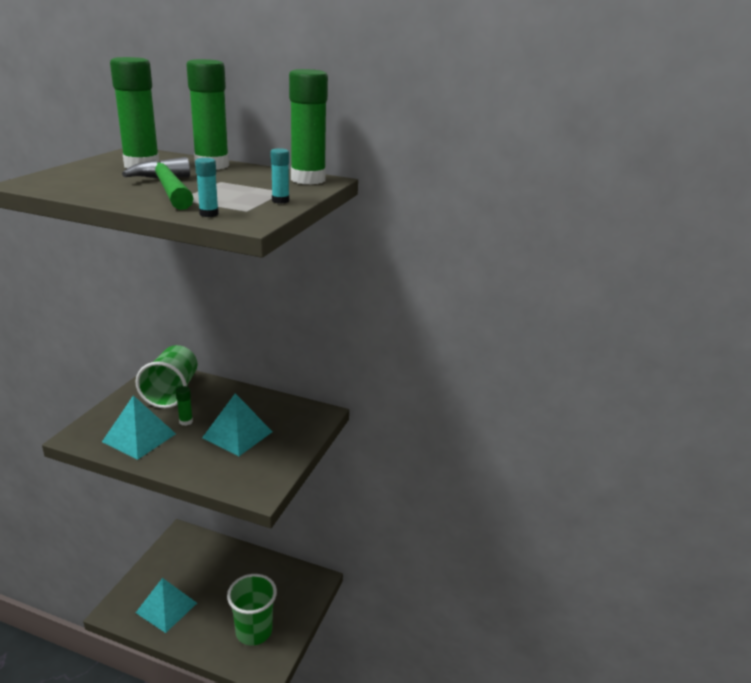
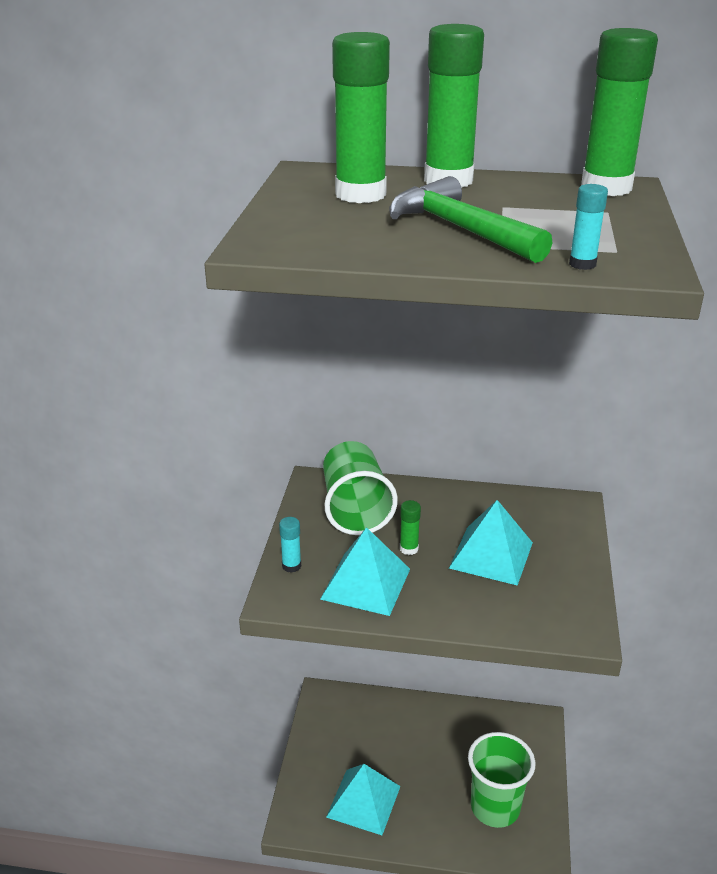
camera: 10 degrees left, 5 degrees up
turquoise glue stick [271,148,289,204] -> turquoise glue stick moved to [279,517,301,573]

